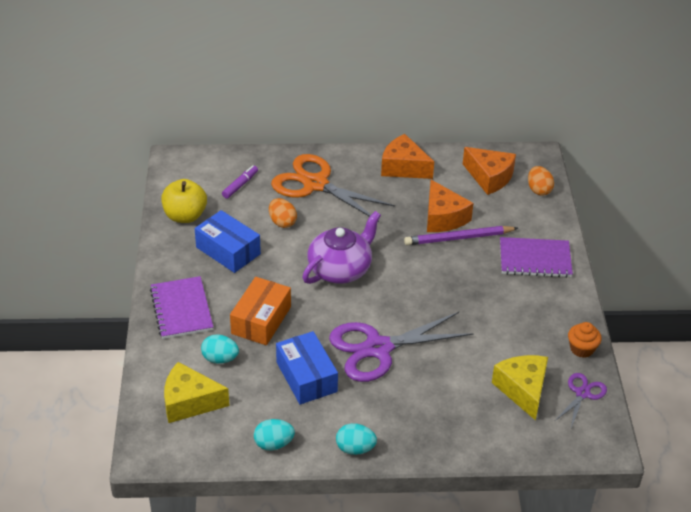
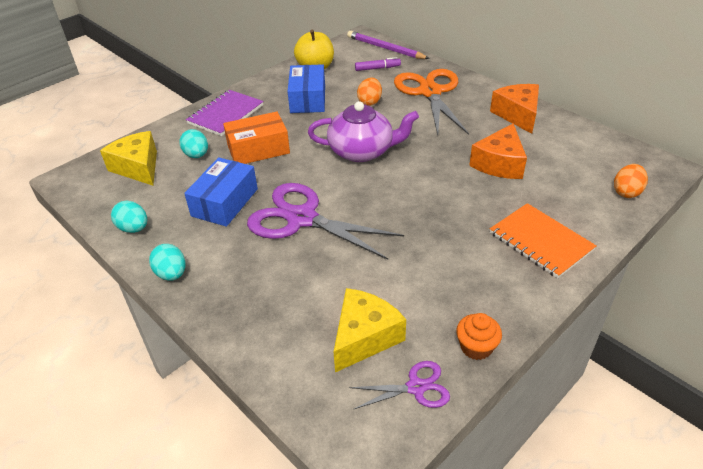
camera: 50 degrees right, 0 degrees up
purple pencil [404,226,518,245] -> purple pencil moved to [347,31,430,59]
orange cheese [463,147,516,195] -> none
purple notebook [500,237,573,278] -> orange notebook [490,203,596,278]

